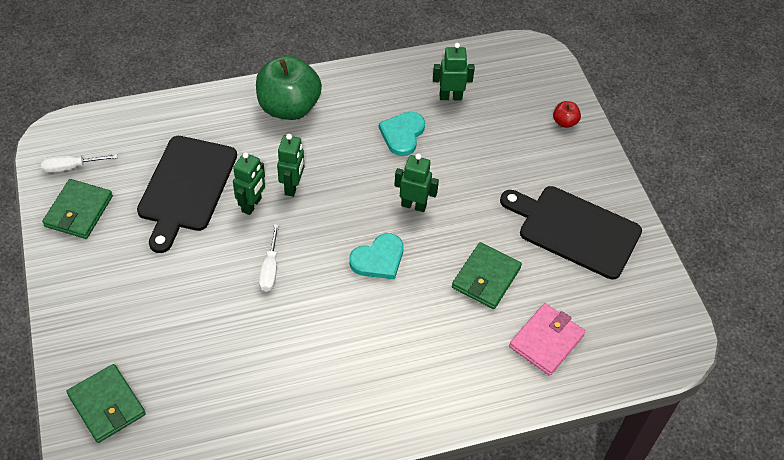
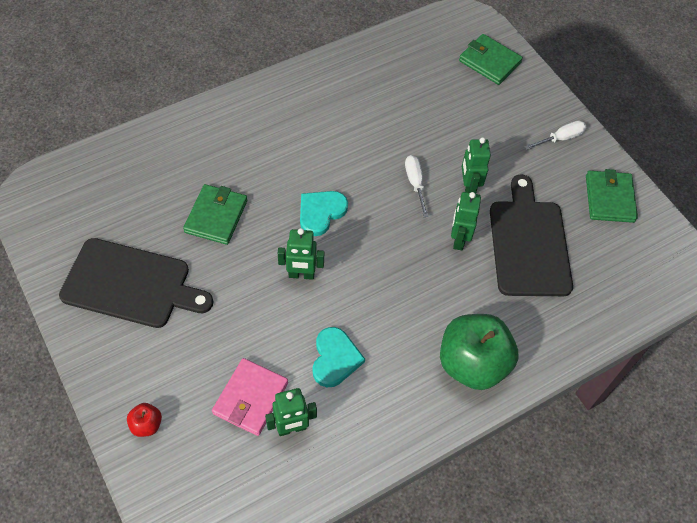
camera: 165 degrees right, 5 degrees up
white screwdriver [41,154,117,173] -> white screwdriver moved to [525,120,587,150]
green robot [277,134,304,197] -> green robot moved to [462,137,491,194]
pink wallet [509,303,585,376] -> pink wallet moved to [212,358,288,436]

